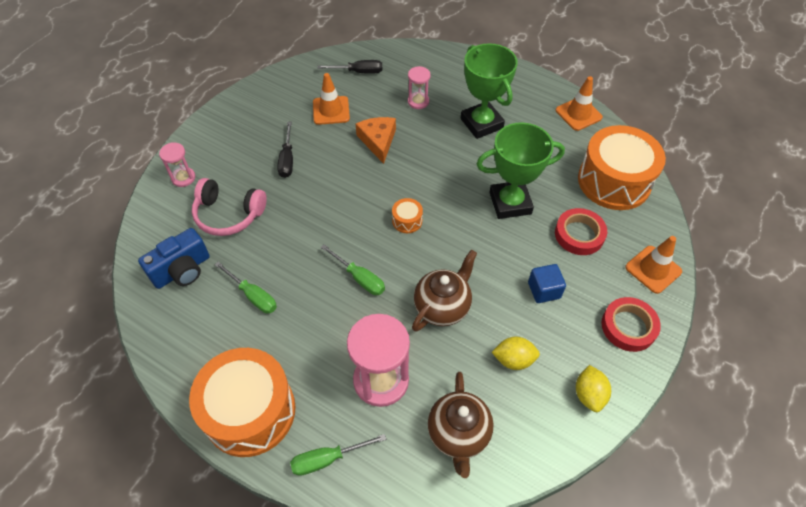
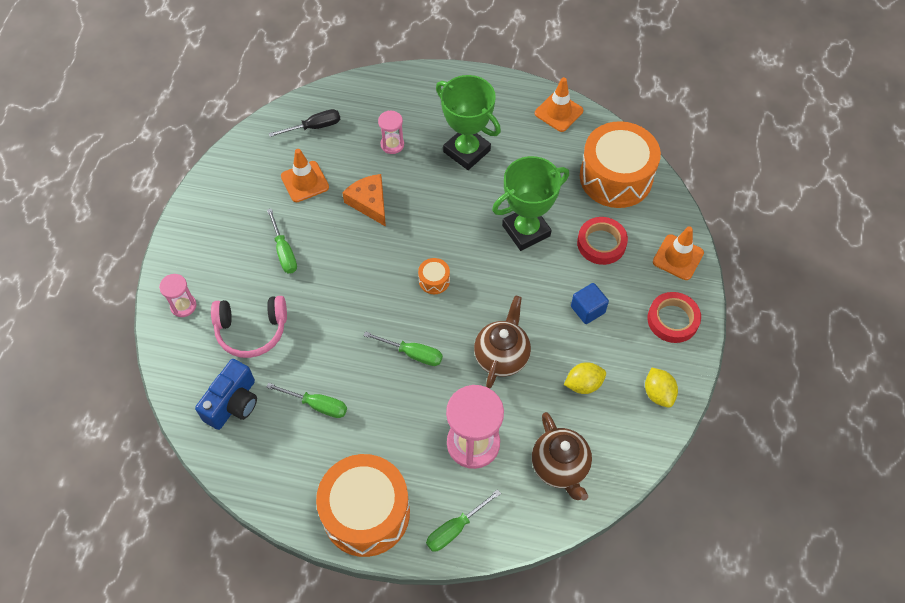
camera: 20 degrees left, 5 degrees up
black screwdriver [277,122,293,178] -> green screwdriver [267,209,297,273]

